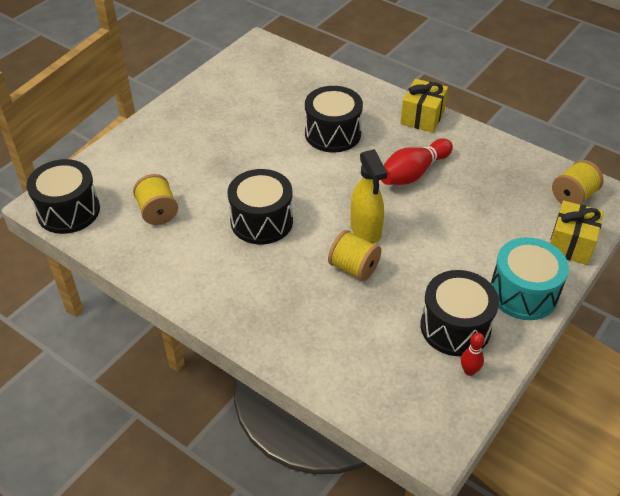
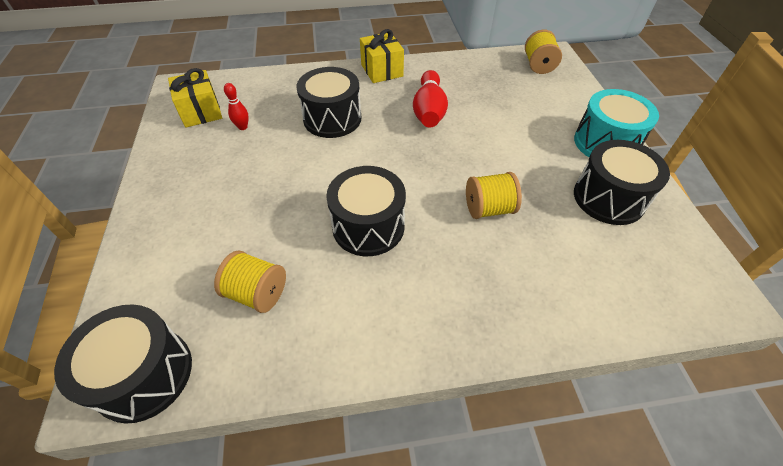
camera: 45 degrees left, 5 degrees up
yellow spray bottle [350,149,387,243] -> none
red bowling pin [461,333,485,376] -> red bowling pin moved to [224,83,249,130]
yellow gift [550,200,604,265] -> yellow gift moved to [168,68,222,127]

